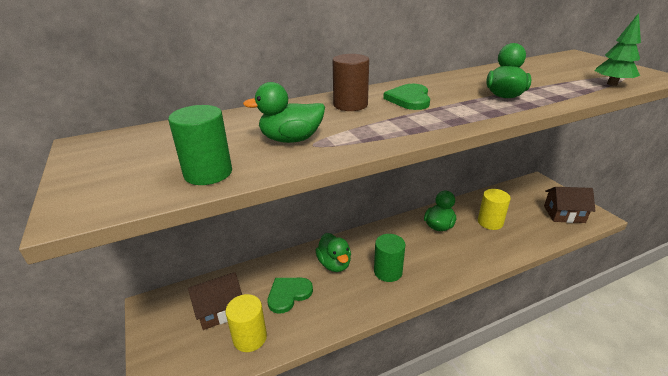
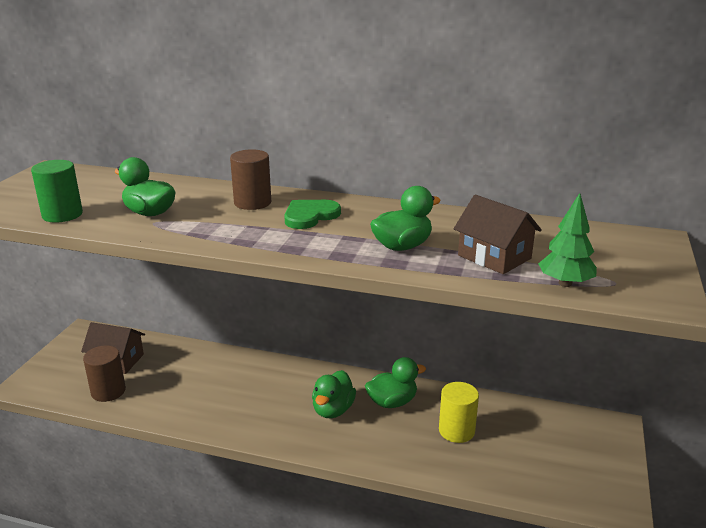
camera: 40 degrees right, 5 degrees down
yellow cylinder [226,294,267,352] -> brown cylinder [83,345,126,402]
green heart [268,278,313,314] -> none
green duck [315,233,351,272] -> green duck moved to [312,370,356,418]
green cylinder [374,234,405,282] -> none
brown house [544,187,595,223] -> brown house moved to [454,195,542,274]

